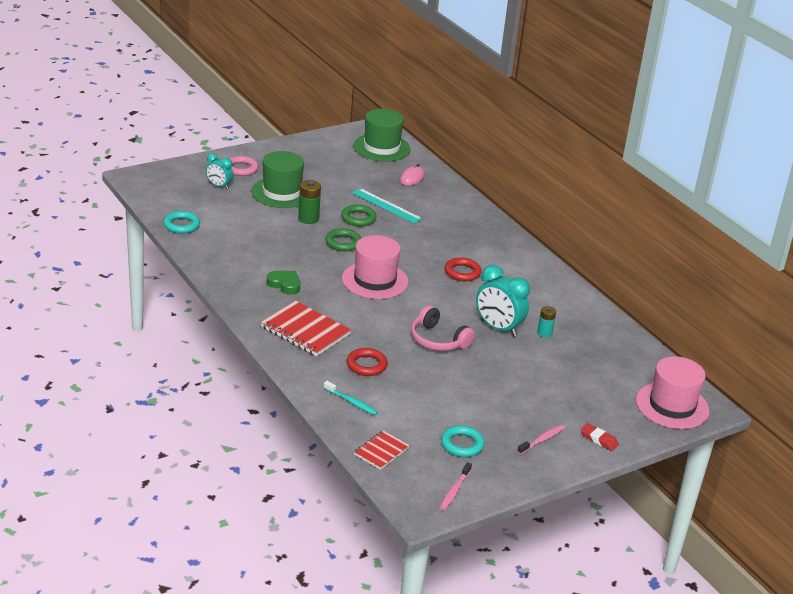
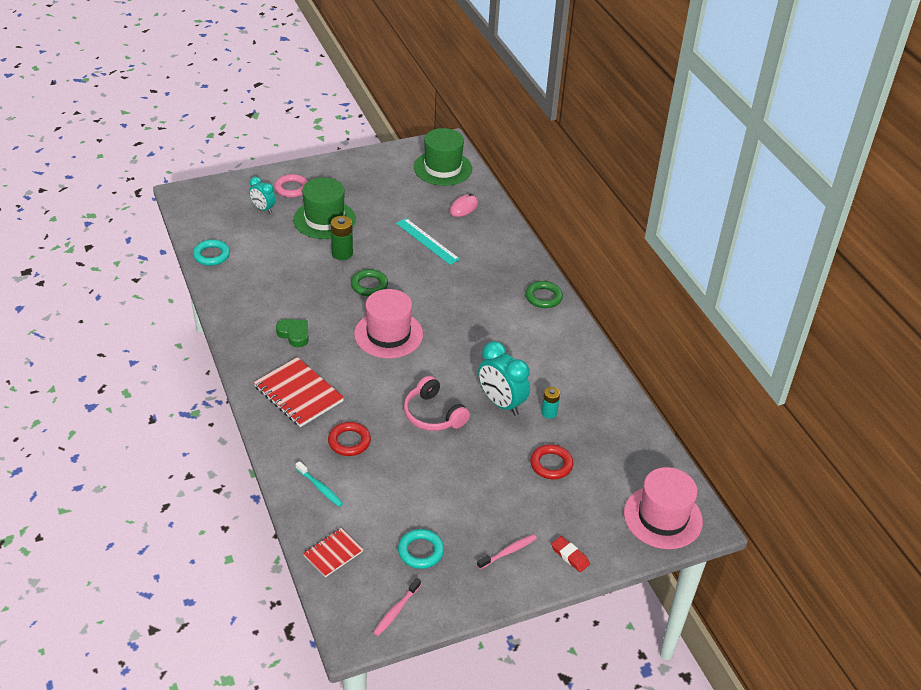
camera: 10 degrees right, 10 degrees up
green ring [341,204,377,226] -> green ring moved to [525,281,563,308]
red ring [445,257,481,281] -> red ring moved to [530,444,573,479]

